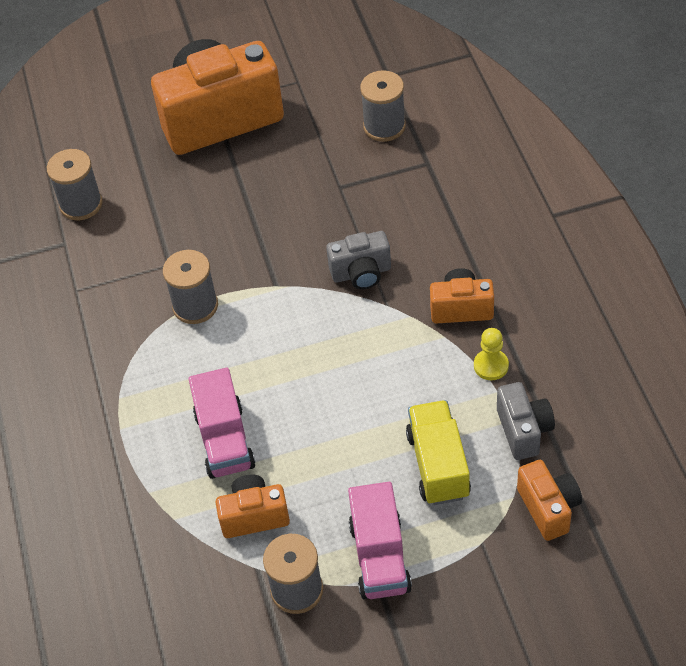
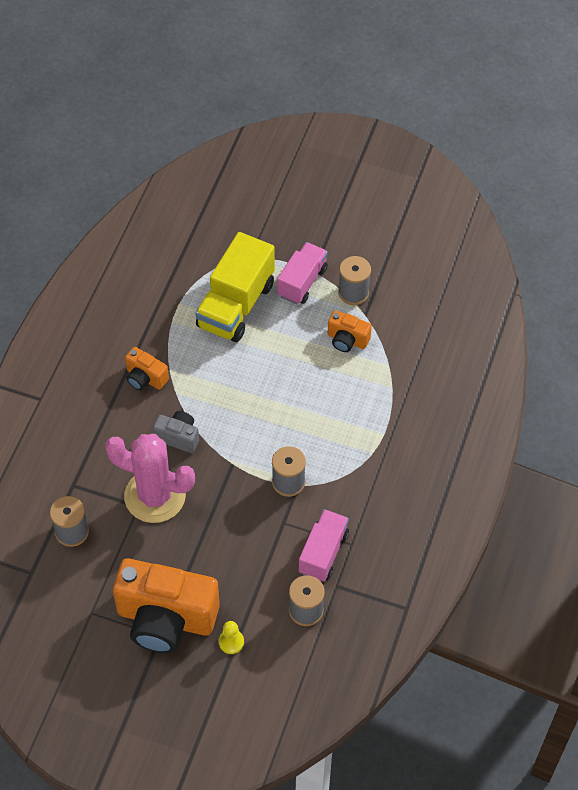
camera: 150 degrees left, 5 degrees up
pink truck [189,368,255,479] -> pink truck moved to [299,509,349,581]
yellow truck [406,400,471,505] -> yellow truck [195,232,275,342], size x1.57
yellow pawn [474,328,509,380] -> yellow pawn moved to [219,621,244,654]
grey camera [497,382,555,460] -> none
orange camera [517,460,582,541] -> none
none -> pink cactus [105,434,195,523]

